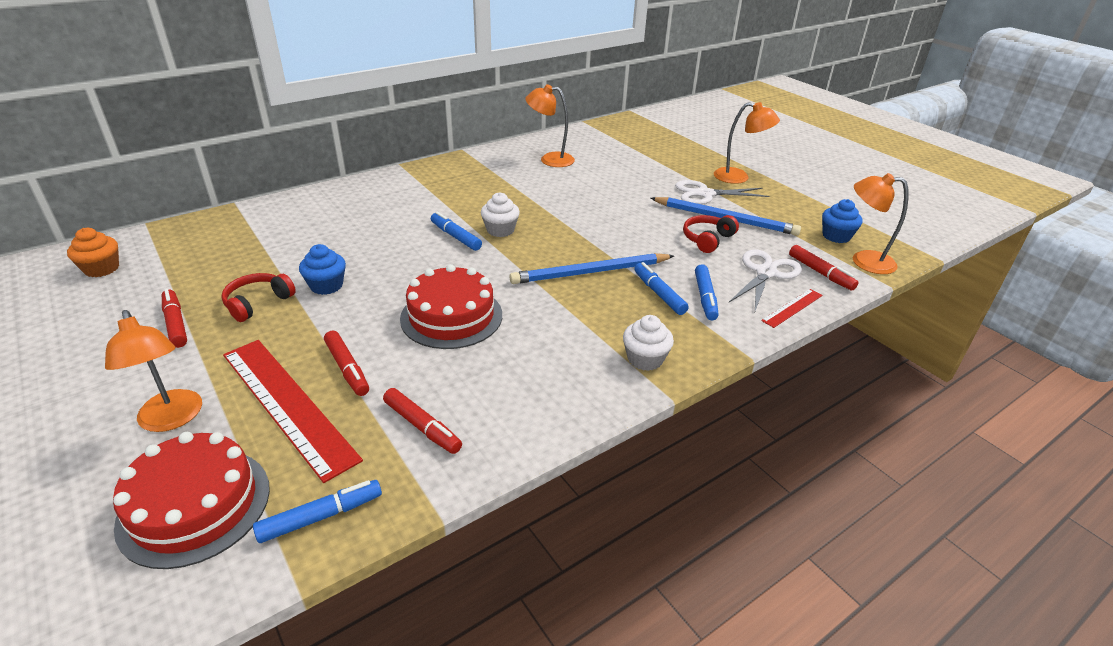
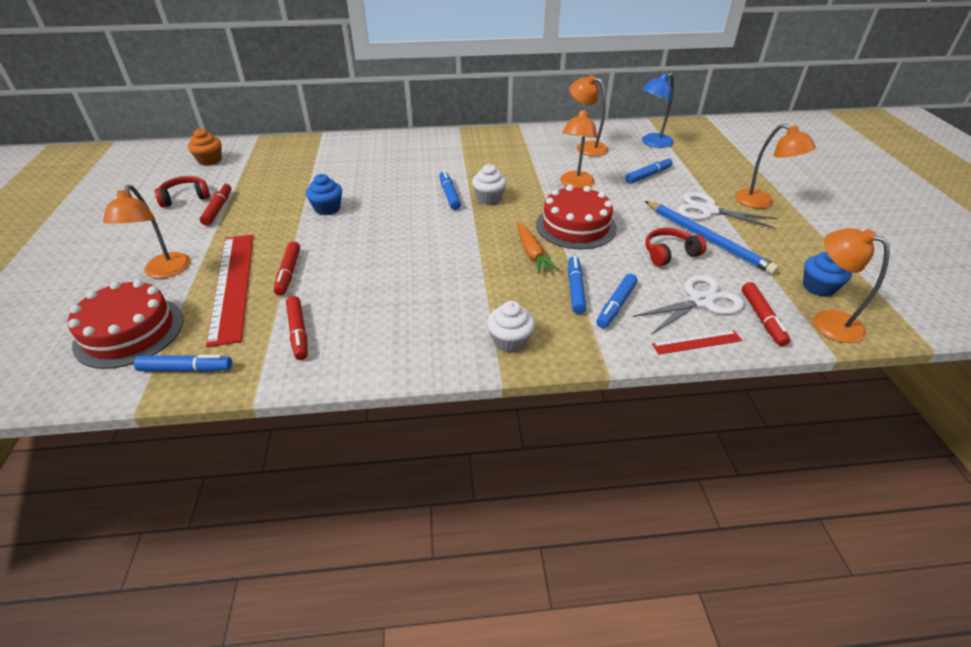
camera: 30 degrees right, 5 degrees up
red headphones [221,273,296,322] -> red headphones moved to [154,176,210,207]
red cake [400,264,502,349] -> red cake moved to [536,185,617,249]
blue pencil [509,253,674,284] -> orange carrot [517,222,559,274]
none -> orange lamp [560,107,597,188]
none -> blue marker [625,157,673,184]
none -> blue lamp [642,73,674,148]

